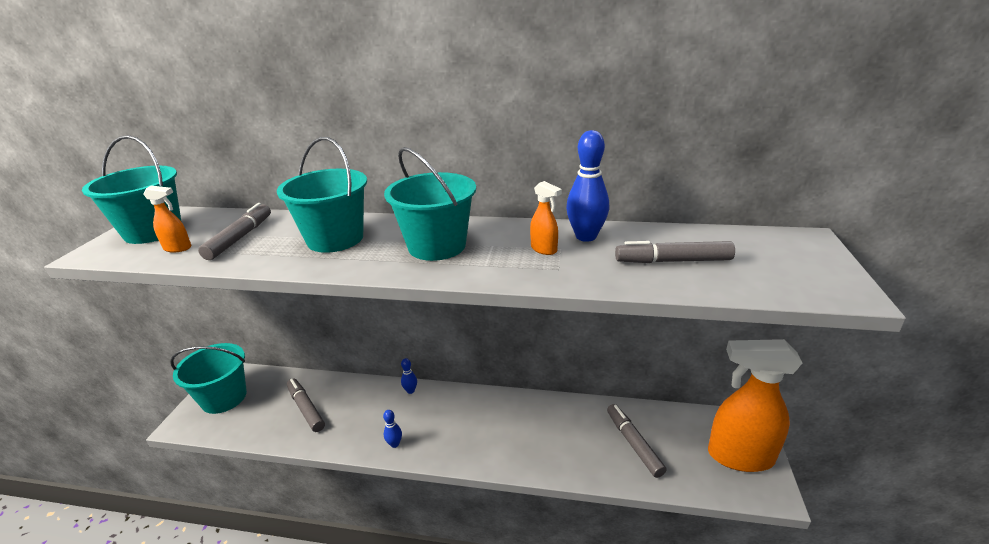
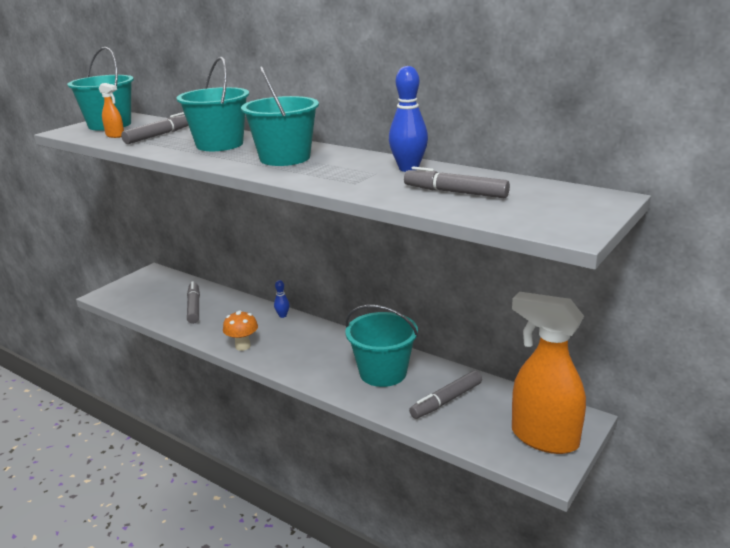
camera: 25 degrees right, 5 degrees down
turquoise bucket [170,343,247,414] -> turquoise bucket moved to [346,305,418,387]
blue bowling pin [383,410,402,448] -> orange mushroom [223,310,258,351]
orange spray bottle [530,181,562,255] -> none
grey marker [607,404,667,478] -> grey marker turned 135 degrees counterclockwise [409,370,482,419]

